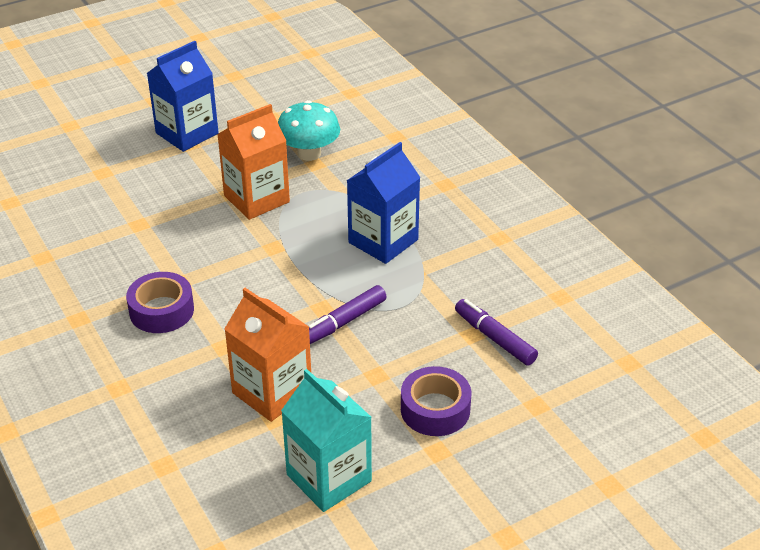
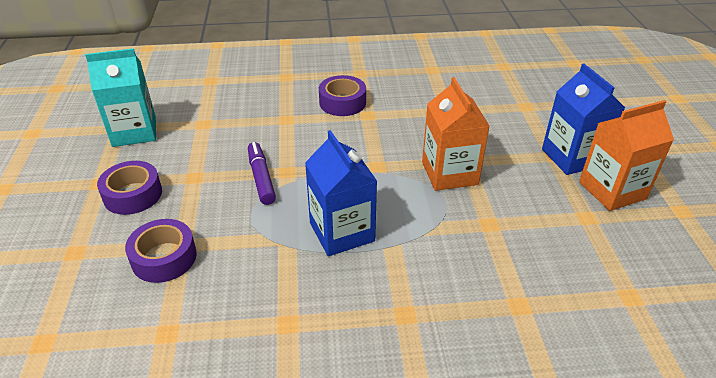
camera: 115 degrees right, 0 degrees up
orange carton [225,288,311,422] -> orange carton moved to [579,100,674,211]
turquoise mushroom [278,100,340,161] -> none
purple marker [455,299,538,366] -> purple tape [125,219,197,283]

